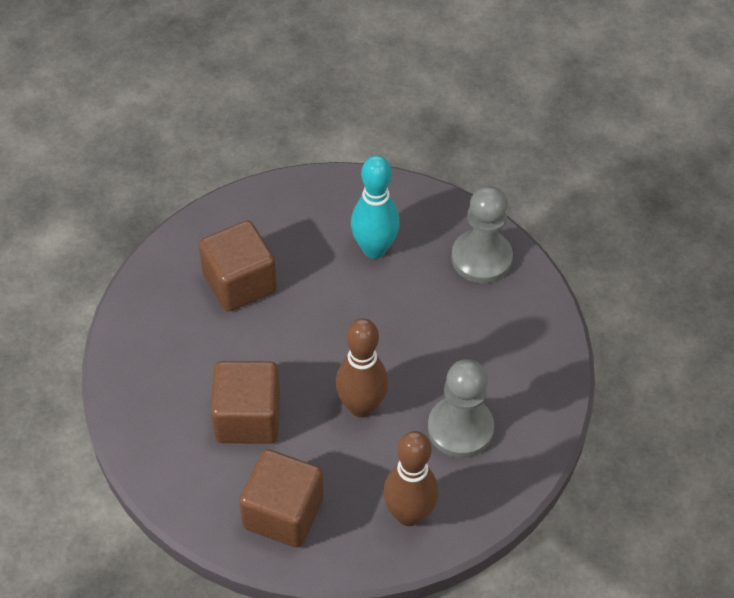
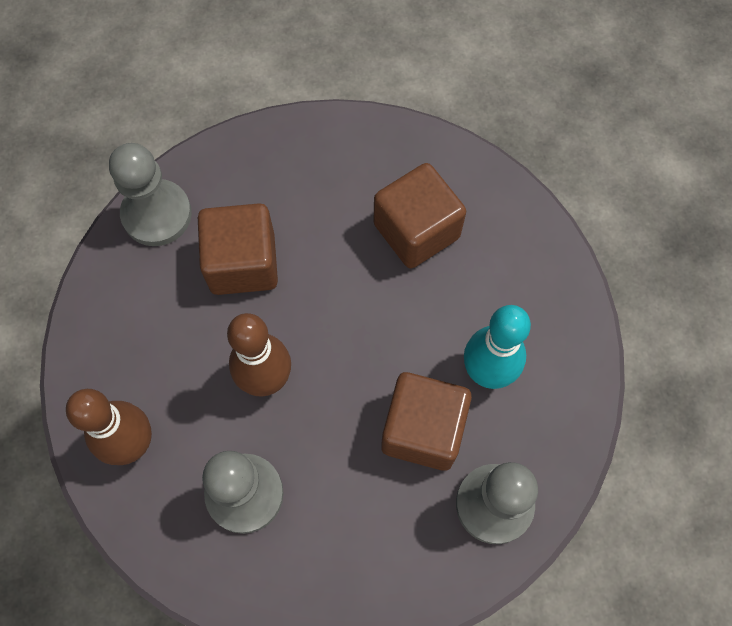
camera: 85 degrees right, 15 degrees up
brown cube [239,449,324,547] -> brown cube moved to [381,372,472,471]
none -> grey pawn [109,143,192,246]

